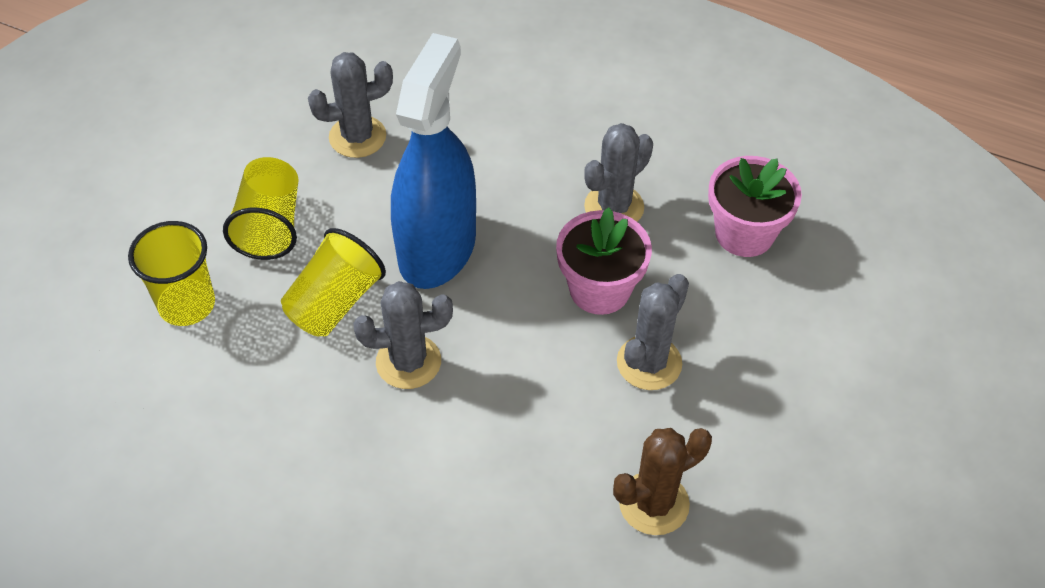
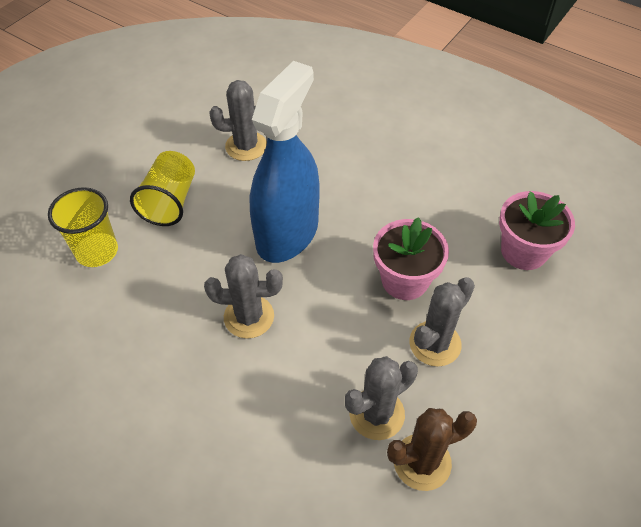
camera: 10 degrees right, 0 degrees up
yellow cup [281,228,386,336] -> none
grey cactus [584,123,653,222] -> grey cactus moved to [345,356,418,440]

